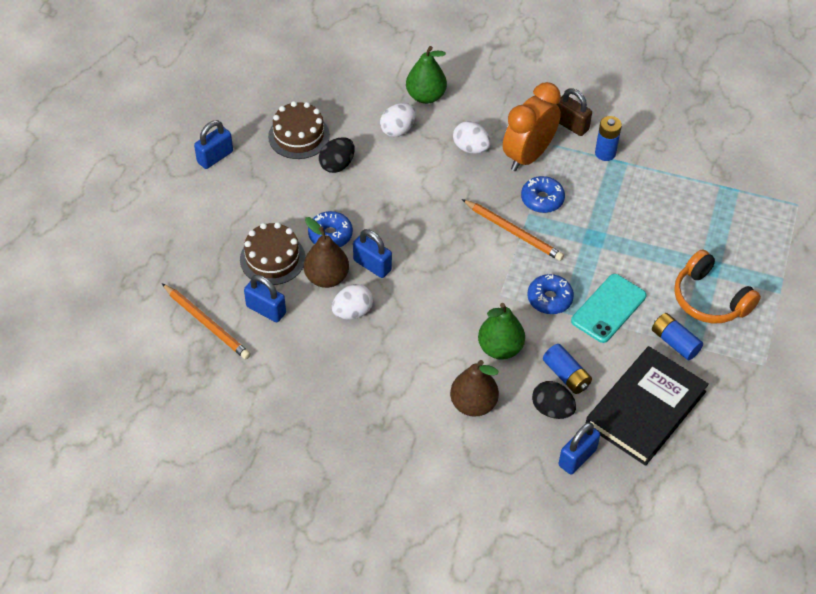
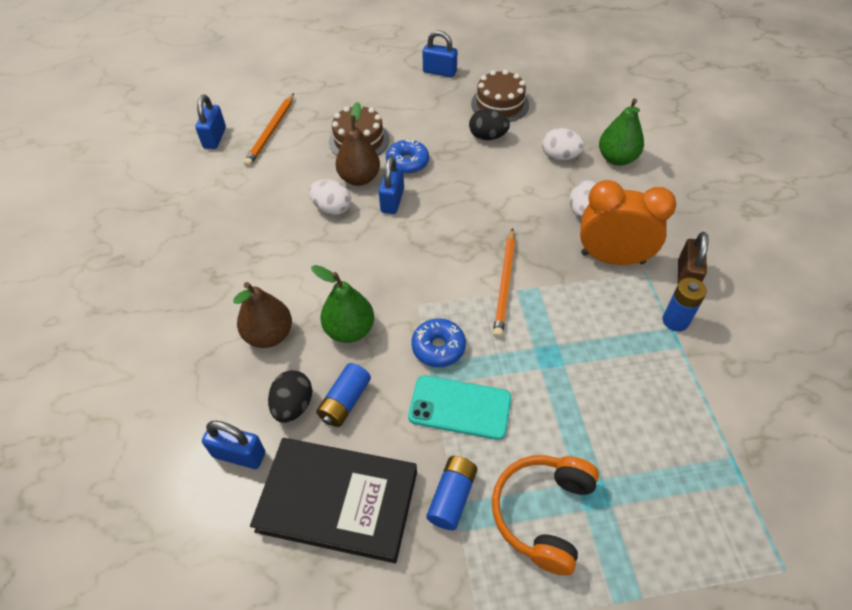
camera: 65 degrees right, 0 degrees up
blue padlock [244,275,286,322] -> blue padlock moved to [195,95,226,149]
blue donut [521,176,565,213] -> none

